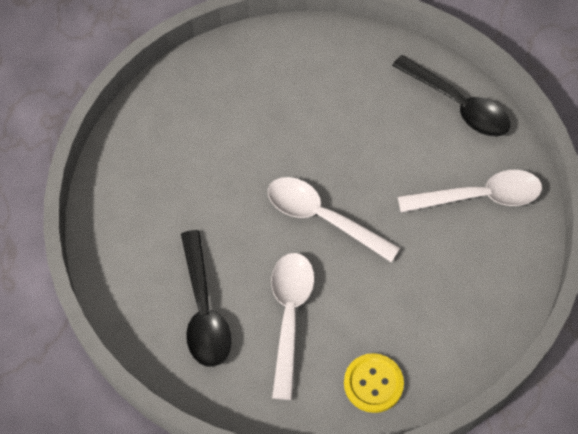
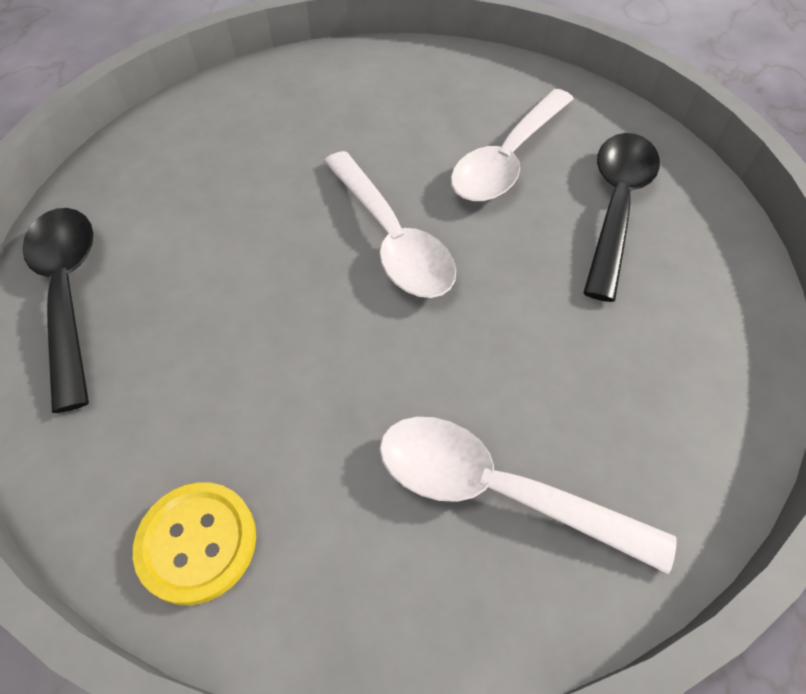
camera: 150 degrees left, 5 degrees down
yellow button [344,353,404,413] -> yellow button moved to [133,482,256,605]
white spoon [398,170,542,213] -> white spoon moved to [380,417,677,574]

